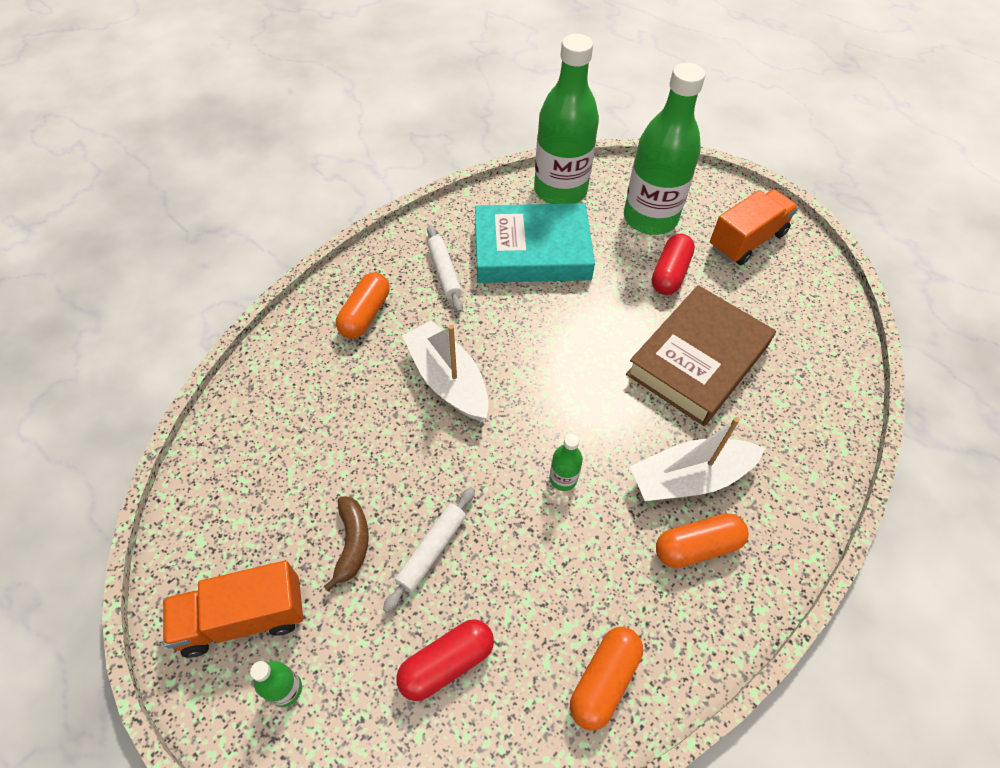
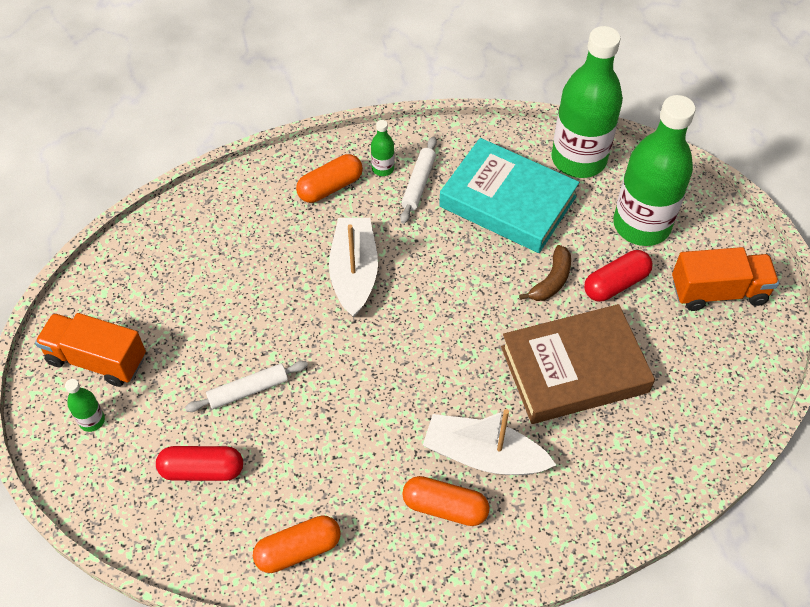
camera: 35 degrees right, 0 degrees up
brown banana [324,496,369,592] -> brown banana moved to [519,245,571,301]
green bottle [549,434,583,491] -> green bottle moved to [371,120,394,176]

